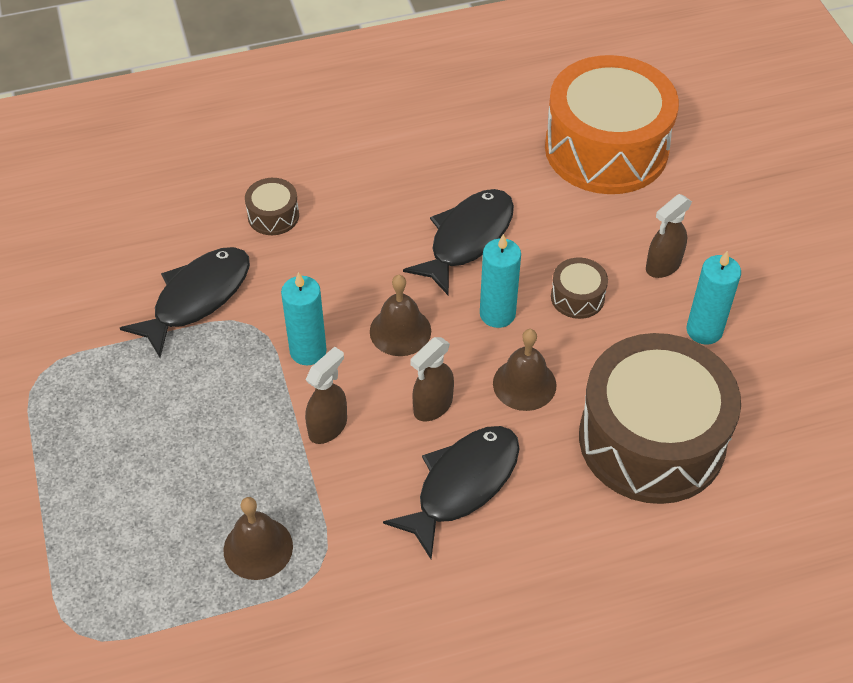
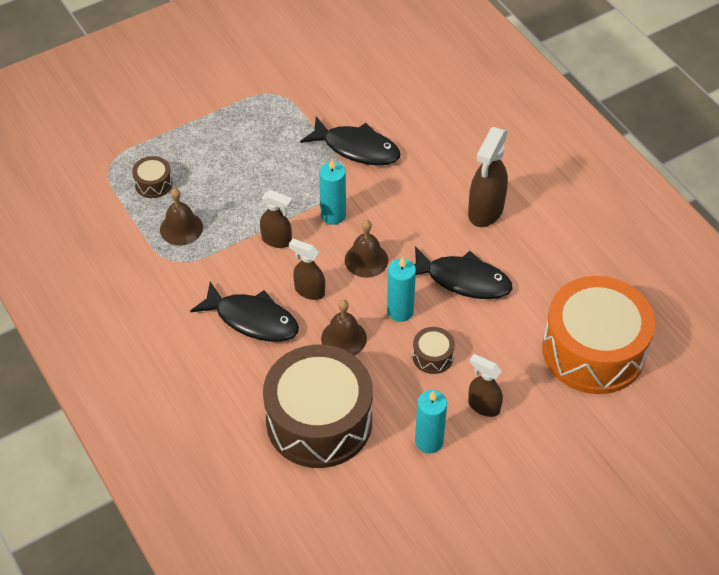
camera: 75 degrees right, 0 degrees up
brown drum [245,178,299,235] -> brown drum moved to [132,156,172,198]
none -> brown spray bottle [468,127,508,227]

